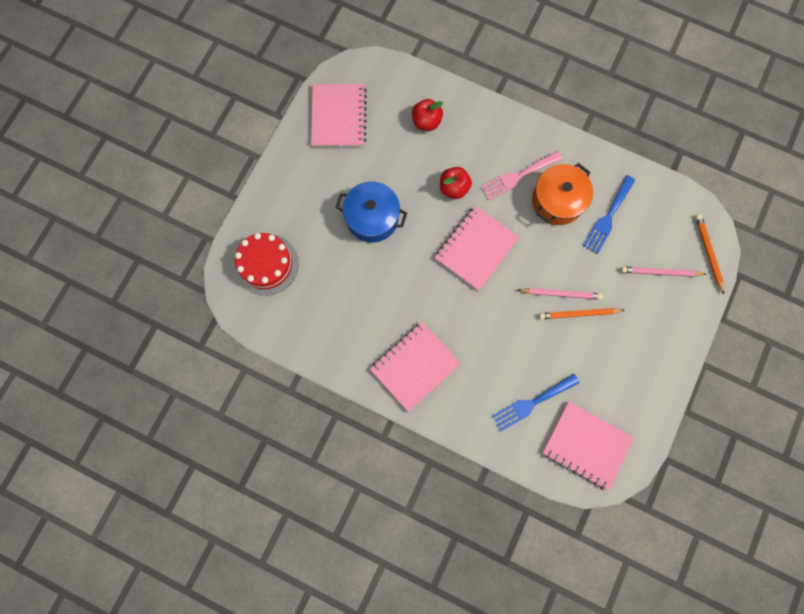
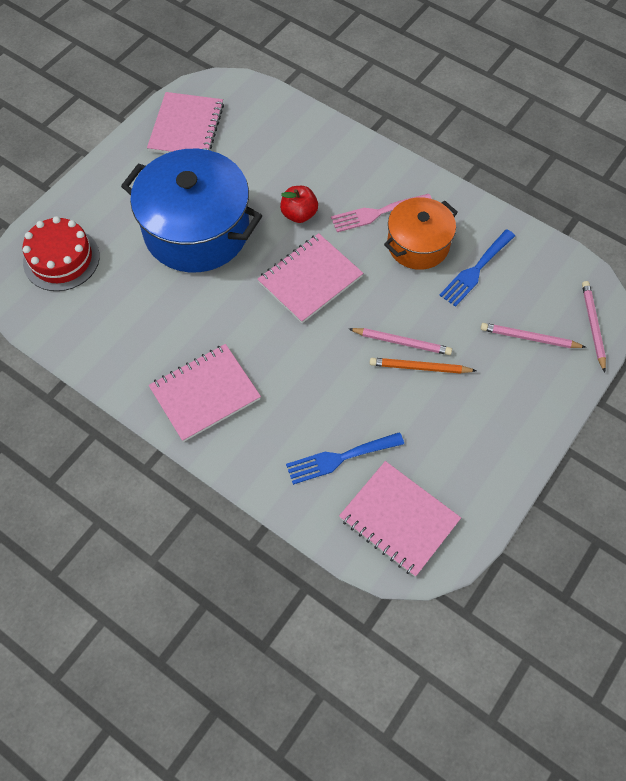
camera: 10 degrees right, 15 degrees down
blue pot [335,182,407,242] -> blue pot [121,149,262,272], size x1.71
red apple [412,99,443,131] -> none
orange pencil [695,214,724,294] -> pink pencil [582,281,606,373]

